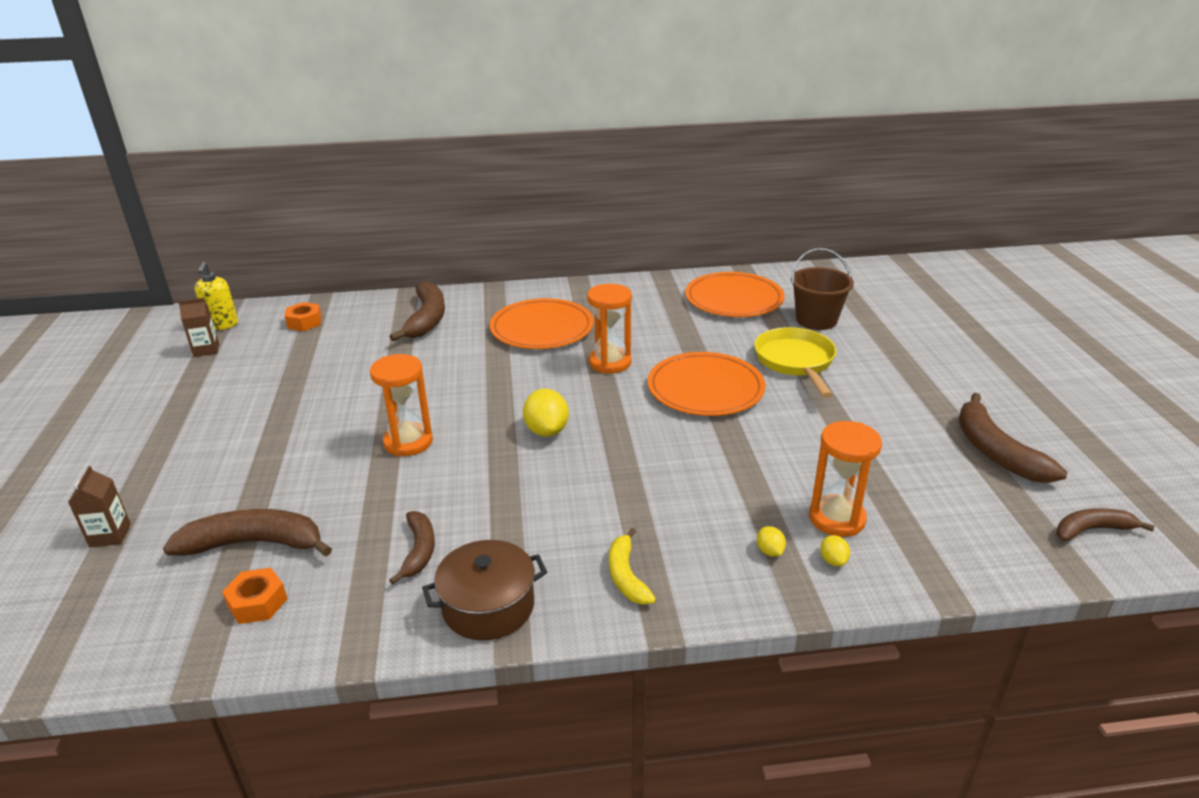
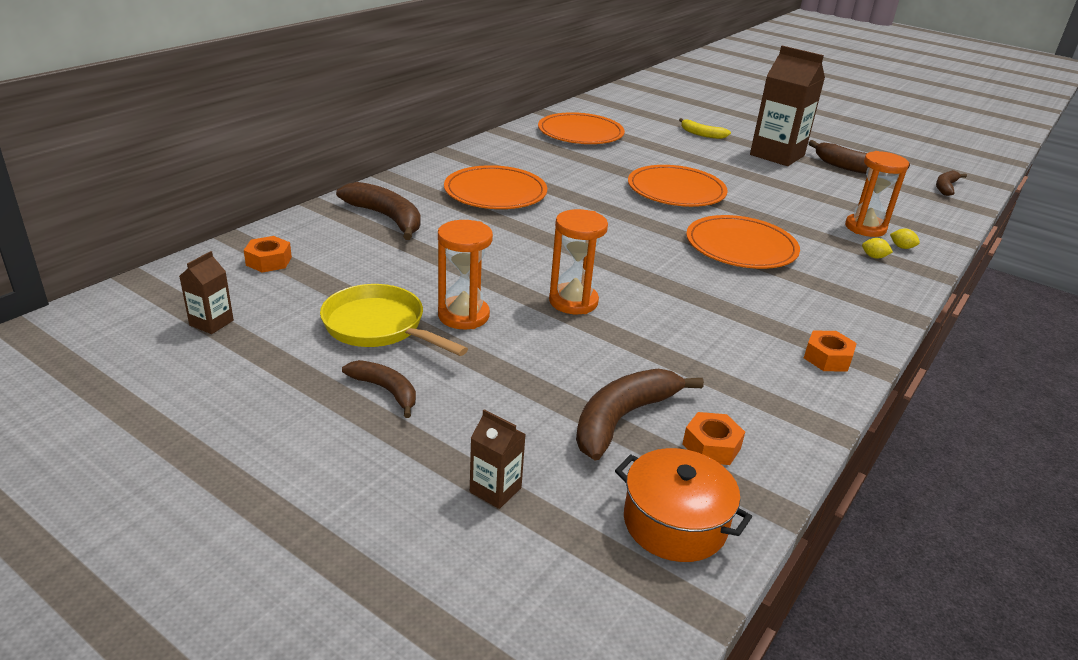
camera: 50 degrees left, 0 degrees up
yellow soap dispenser [194,262,238,330] -> none
brown banana [389,511,435,584] -> brown banana moved to [342,360,416,418]
brown pot [422,540,547,641] -> orange nut [804,330,857,372]
yellow lemon [523,389,569,437] -> none
orange hourglass [587,284,632,374] -> orange hourglass moved to [438,220,493,329]
yellow banana [609,528,656,605] -> yellow banana moved to [679,118,731,139]
yellow pan [754,327,837,398] -> yellow pan moved to [320,284,468,356]
brown bucket [791,248,854,330] -> none
none -> orange pot [615,448,752,562]
none -> orange plate [686,215,800,269]
none -> brown carton [750,46,825,166]

